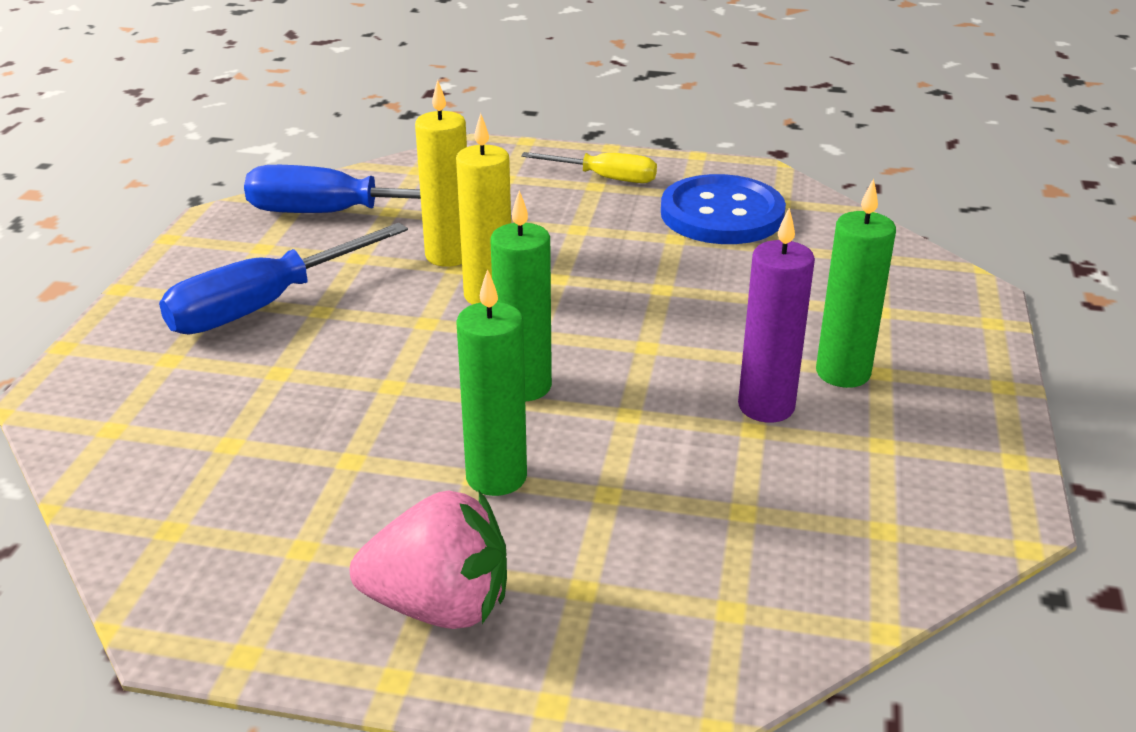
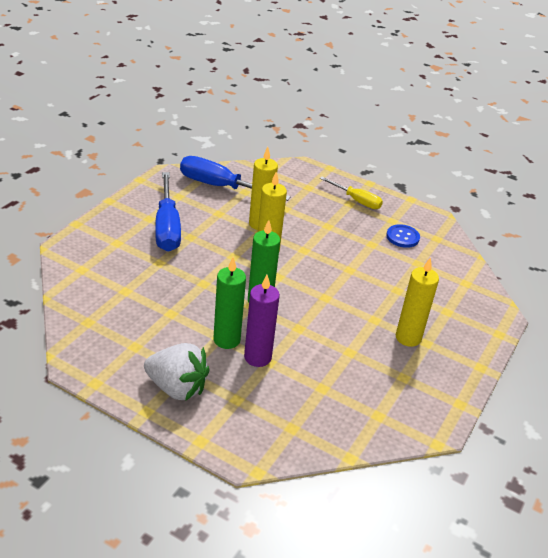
camera: 15 degrees right, 5 degrees up
blue screwdriver [159,223,408,335] -> blue screwdriver turned 75 degrees counterclockwise [155,172,181,252]
pink strawberry [350,490,507,629] -> white strawberry [144,343,210,401]
blue button [661,174,786,244] -> blue button [386,224,420,248], size x0.53
purple candle [738,208,815,422] -> purple candle moved to [244,275,280,367]
green candle [816,178,896,388] -> yellow candle [396,257,439,347]

